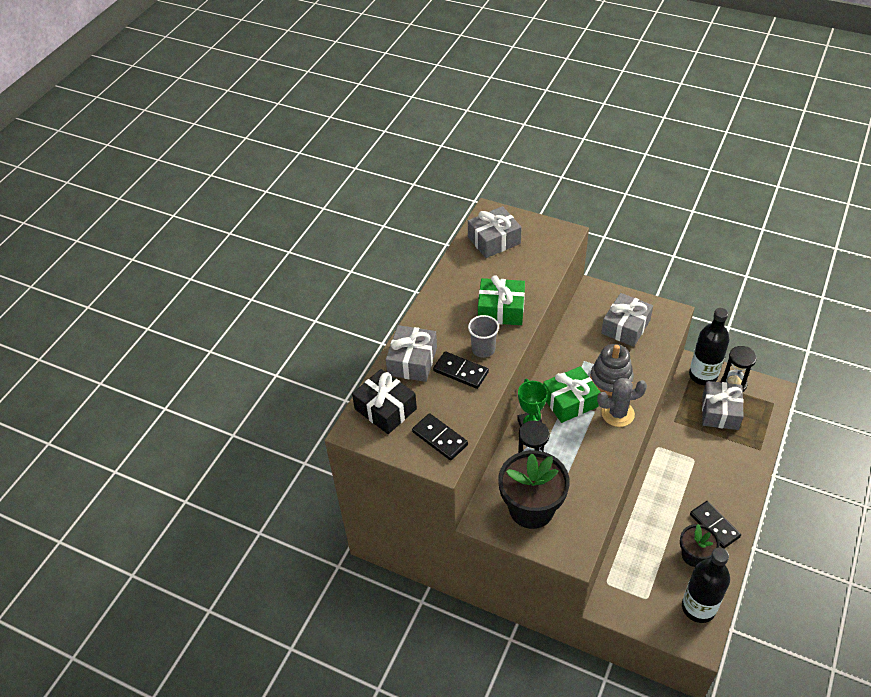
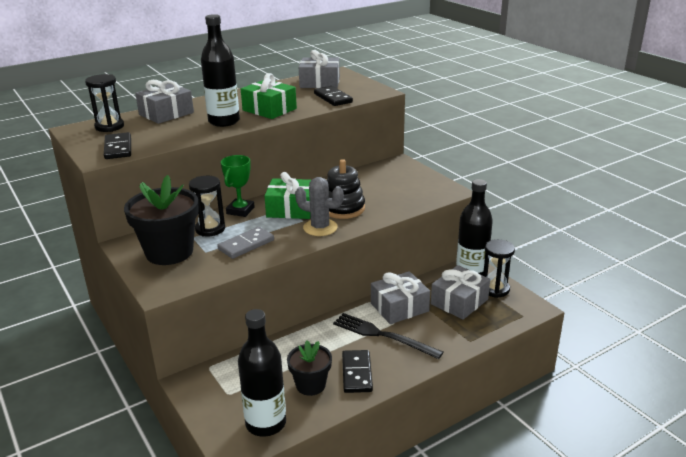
camera: 30 degrees right, 20 degrees down
black gift [352,369,417,434] -> black hourglass [85,74,124,132]
black domino [433,351,489,389] -> black domino moved to [314,86,353,106]
grey cup [468,315,499,358] -> black bottle [201,14,240,127]
grey stacking toy [590,344,634,396] -> black stacking toy [327,159,365,219]
grey gift [601,293,653,347] -> grey gift moved to [371,271,430,324]
none -> grey domino [217,227,274,259]
none -> black fork [333,313,443,359]

